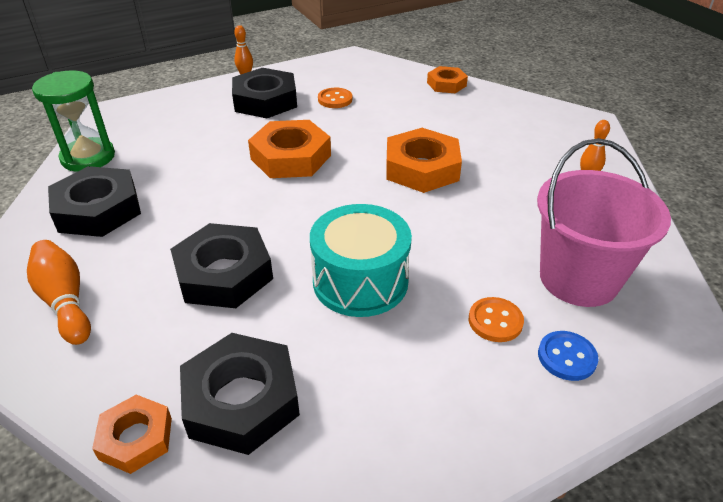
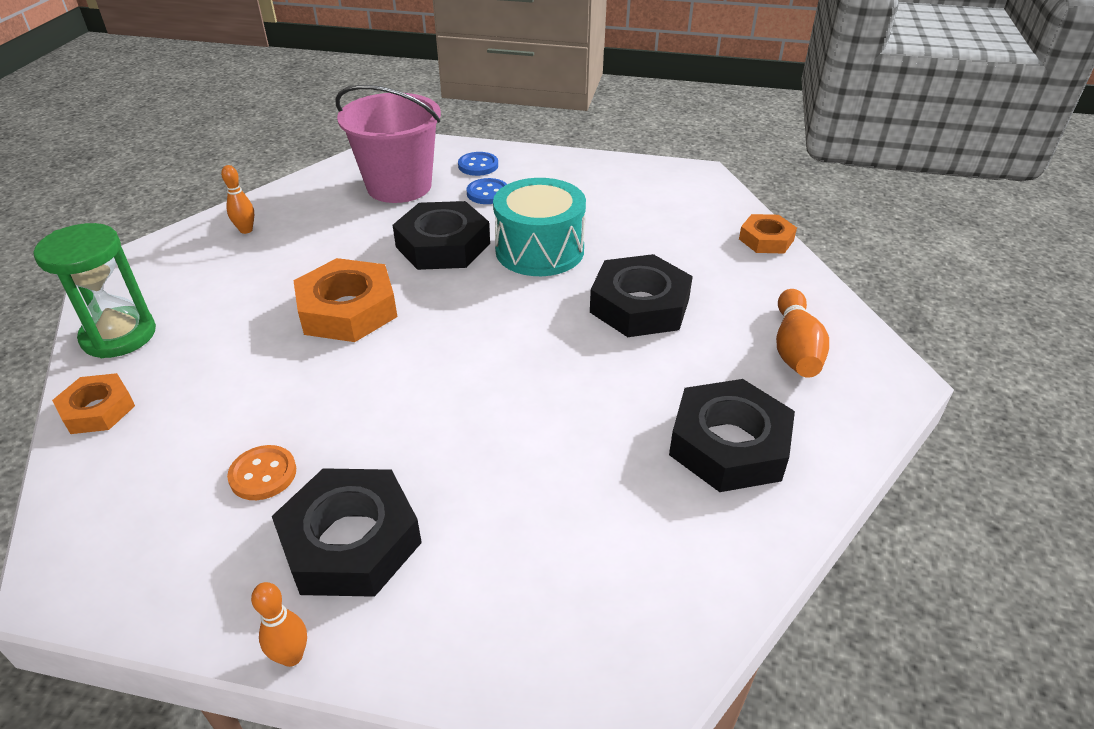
camera: 140 degrees left, 0 degrees up
green hourglass [32,71,115,172] -> green hourglass moved to [33,223,156,358]
black nut [180,333,300,455] -> black nut moved to [393,201,490,270]
orange nut [248,120,331,178] -> none
orange button [469,297,524,342] -> blue button [467,178,507,204]

